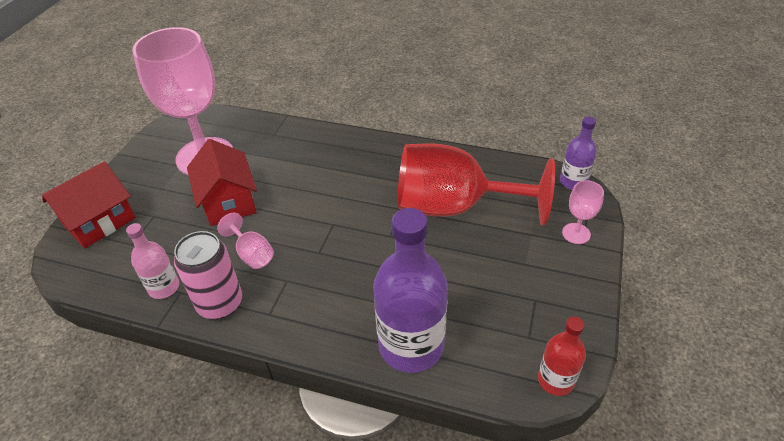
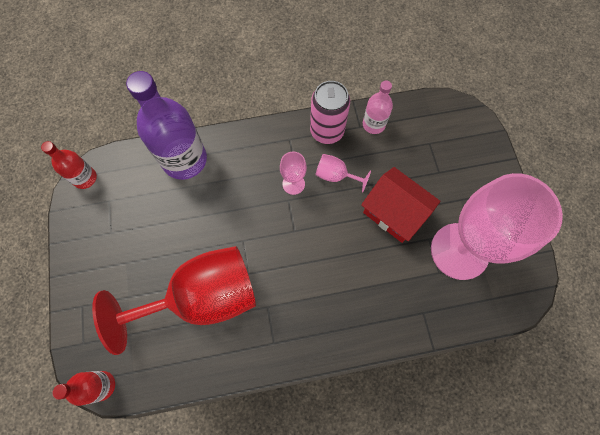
camera: 150 degrees right, 25 degrees up
red house [42,161,136,248] -> none
purple bottle [560,117,597,190] -> red bottle [52,371,115,406]
pink goblet [562,180,604,244] -> pink goblet moved to [280,152,307,195]

